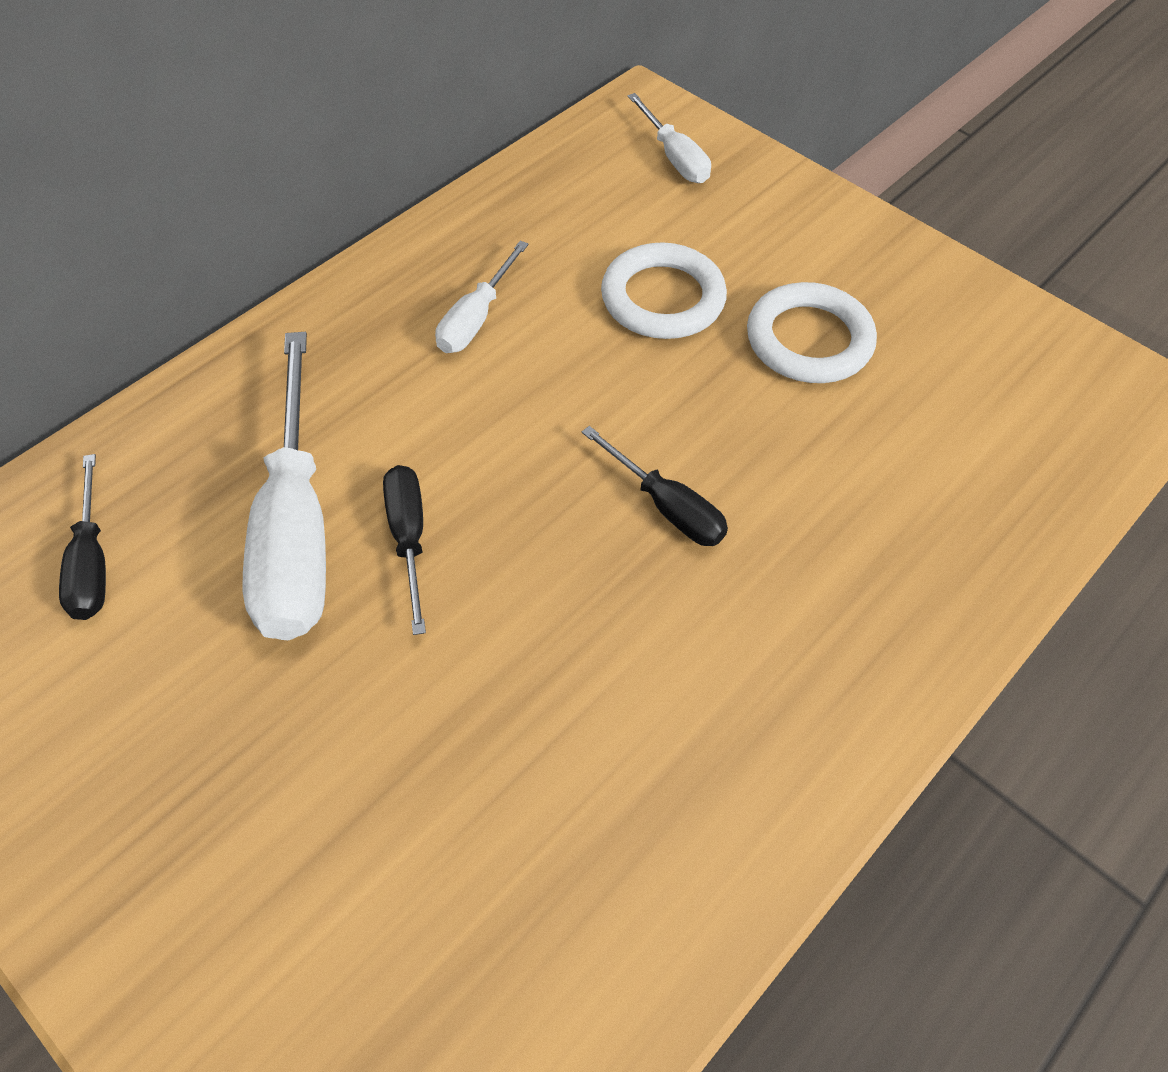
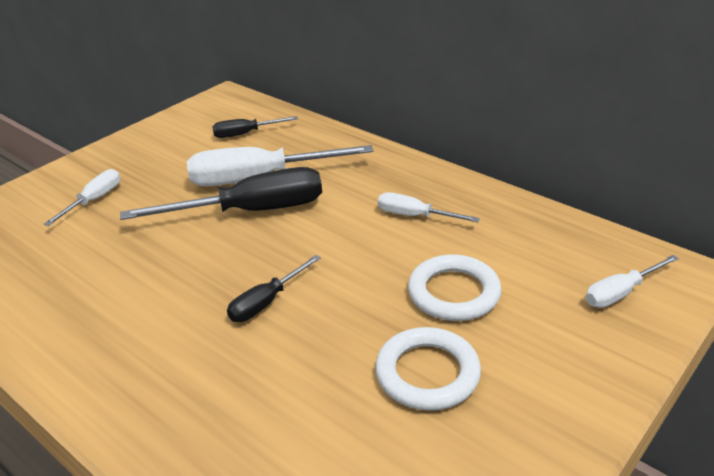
camera: 90 degrees right, 20 degrees down
black screwdriver [383,465,426,635] -> black screwdriver [120,167,322,220], size x1.94
none -> white screwdriver [44,169,120,226]

